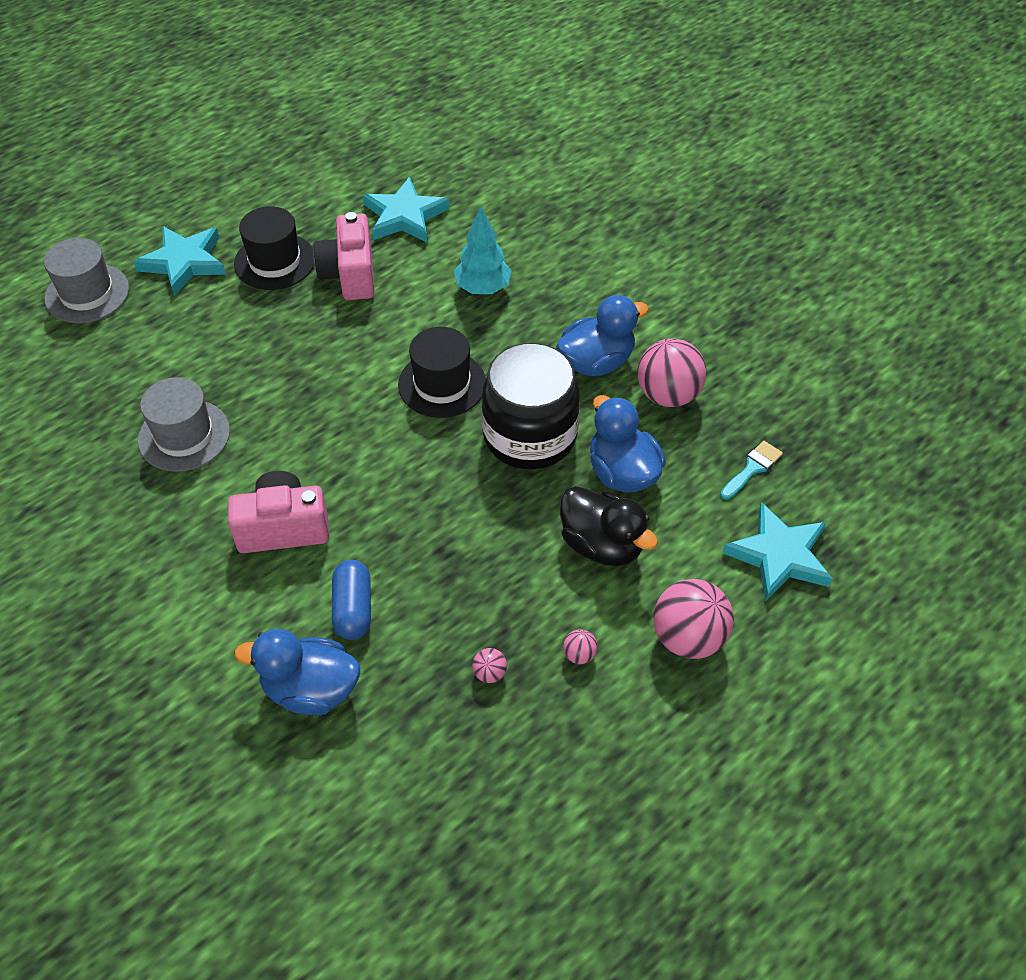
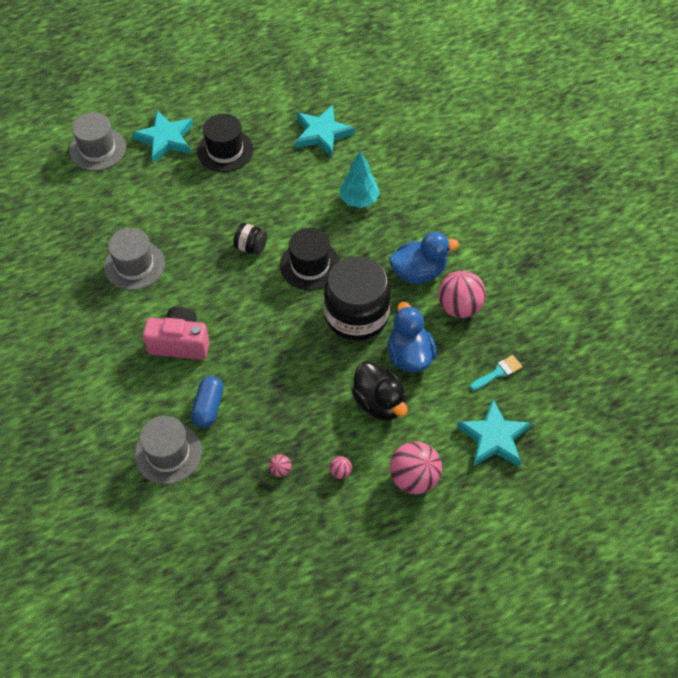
camera: 15 degrees right, 5 degrees up
blue duck [234,629,360,715] -> grey hat [134,416,202,484]
pink camera [313,212,375,300] -> none
none -> black jar [233,223,267,254]

